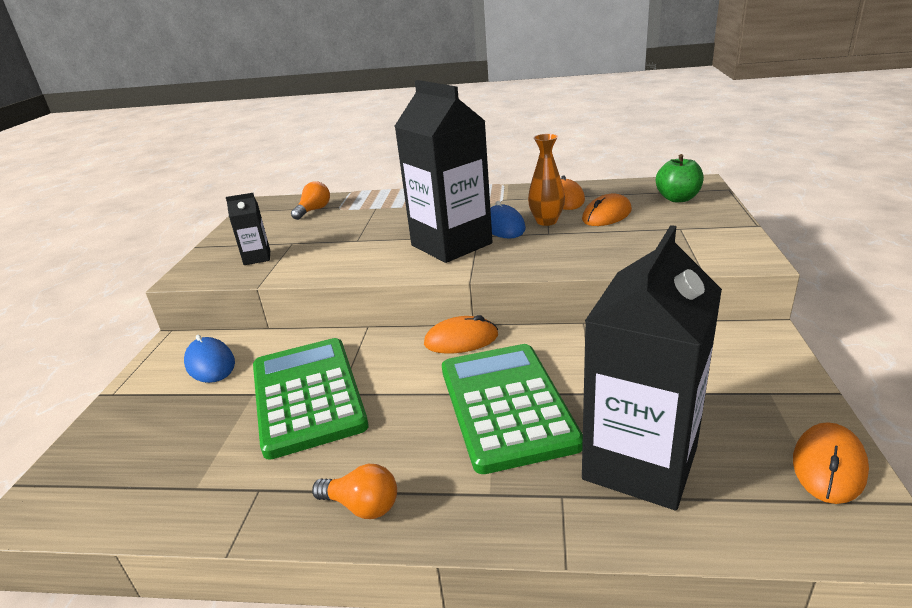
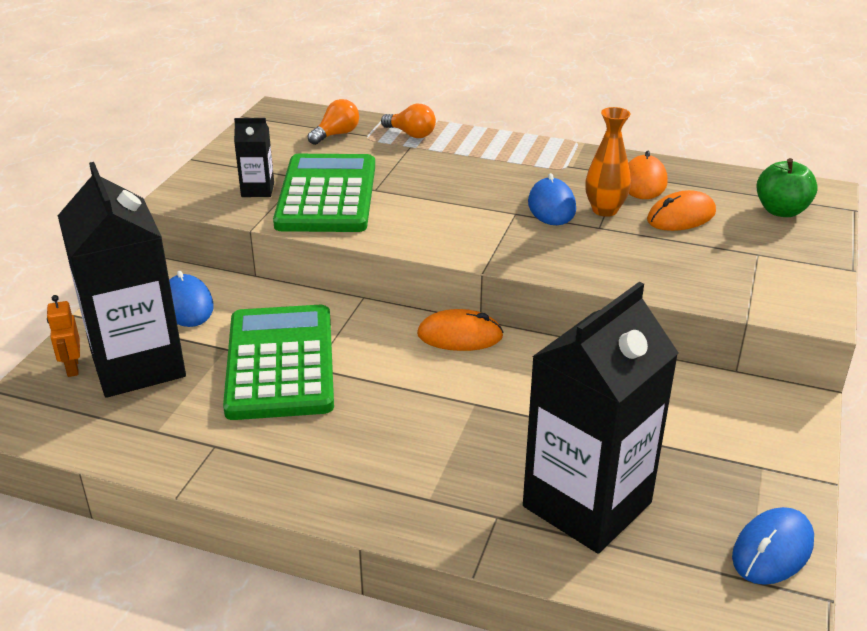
camera: 10 degrees right, 5 degrees up
orange light bulb [312,464,397,519] -> orange light bulb moved to [381,104,436,138]
black carton [395,80,492,263] -> black carton moved to [58,162,186,398]
green calculator [442,344,583,474] -> green calculator moved to [273,154,375,232]
orange mouse [793,422,869,504] -> blue mouse [732,507,814,585]
none -> orange robot [47,295,80,377]

